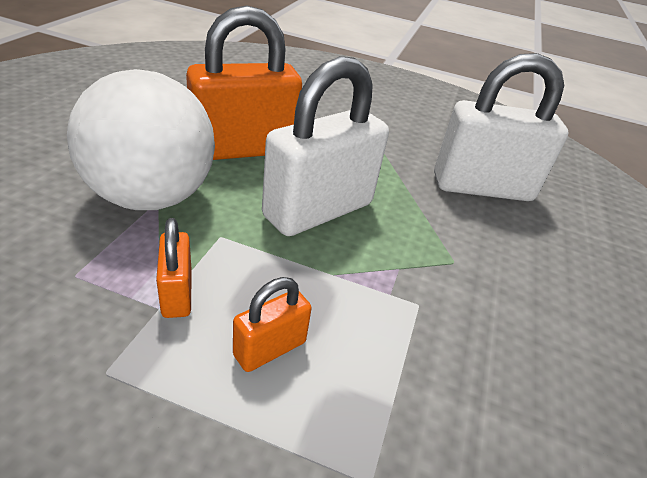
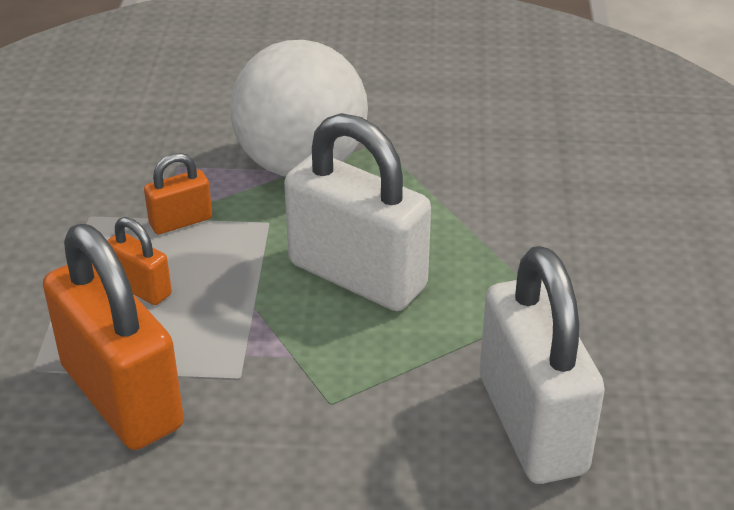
camera: 80 degrees right, 0 degrees up
orange padlock [186,5,302,160] -> orange padlock moved to [43,224,184,450]

